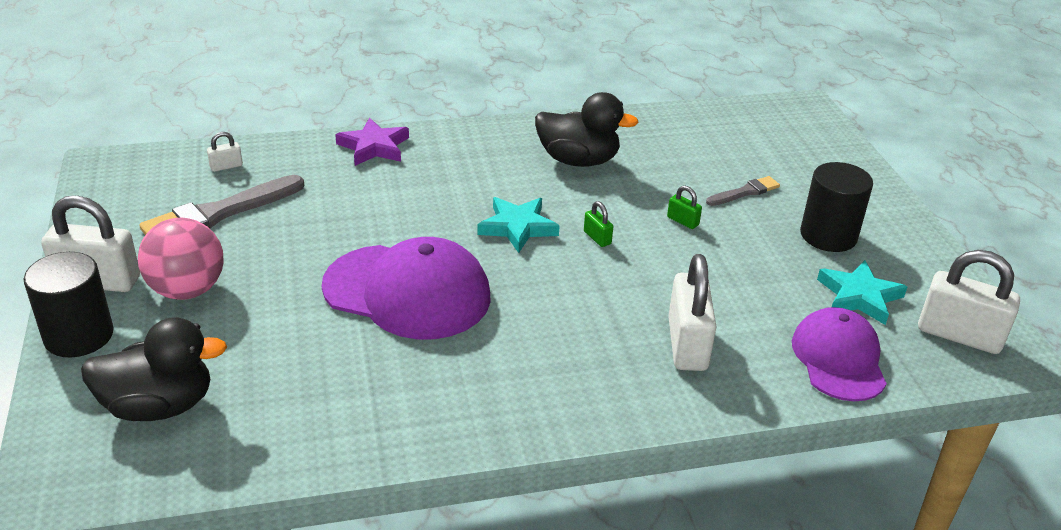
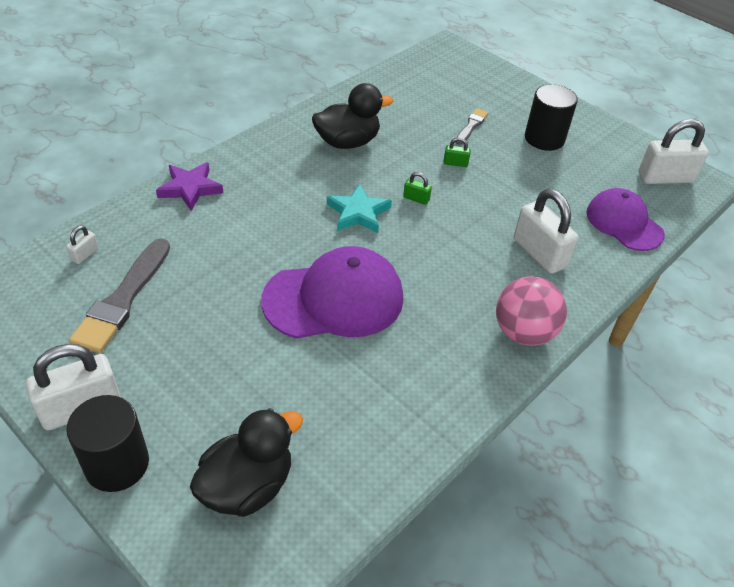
camera: 35 degrees left, 10 degrees up
pink ball [138,218,224,300] -> pink ball moved to [496,276,567,346]
turquoise star [817,260,907,325] -> none

